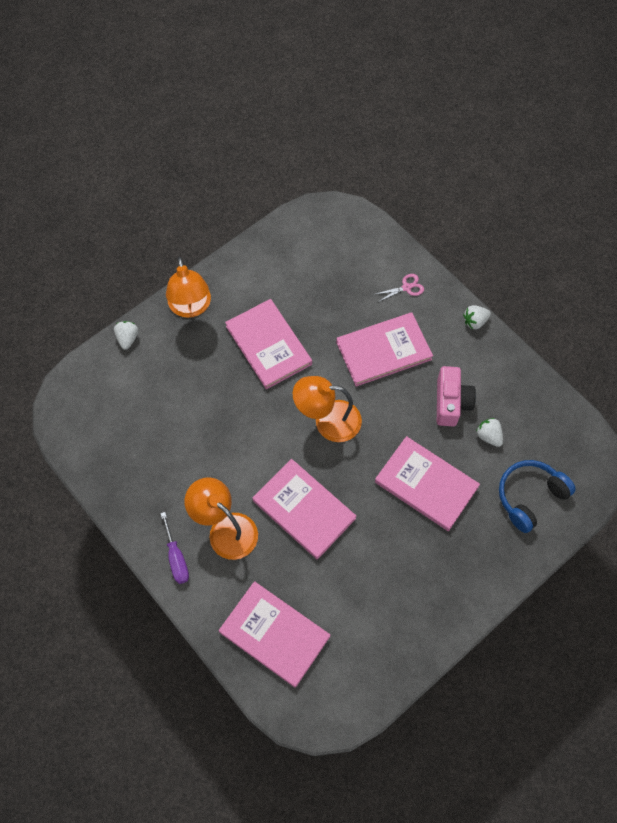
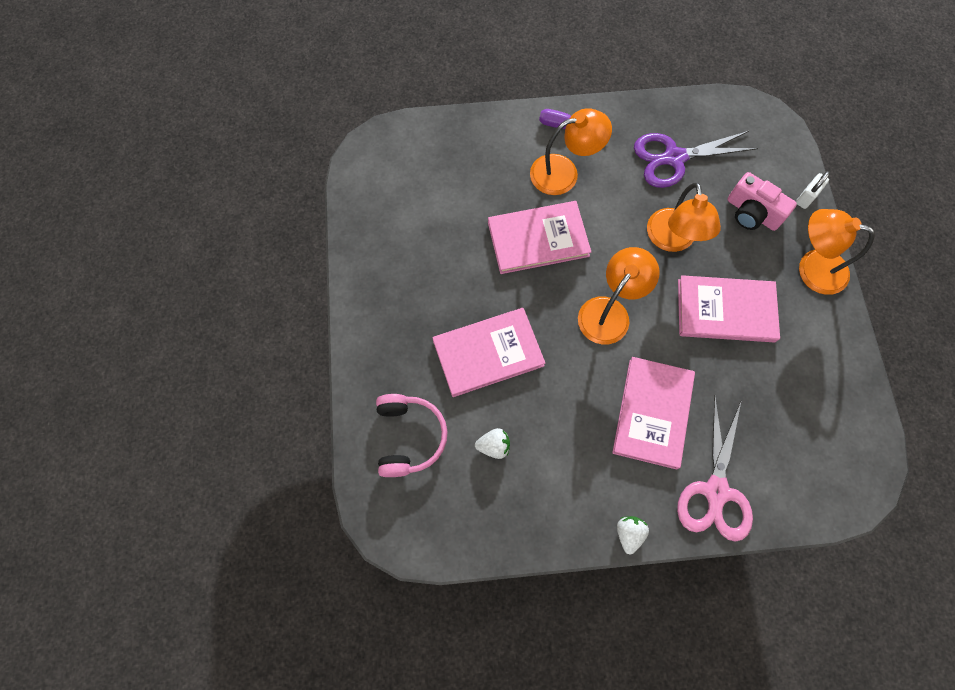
camera: 125 degrees right, 5 degrees up
white strawberry [114,321,138,350] -> white padlock [796,171,830,209]
pink book [219,581,330,688] -> none
pink scissors [376,274,424,302] -> pink scissors [677,395,753,542], size x2.21
pink camera [437,366,476,426] -> pink camera moved to [727,172,797,231]
blue headphones [499,460,576,533] -> pink headphones [376,394,447,477]
none -> purple scissors [634,131,758,188]
none -> orange lamp [647,183,721,252]

